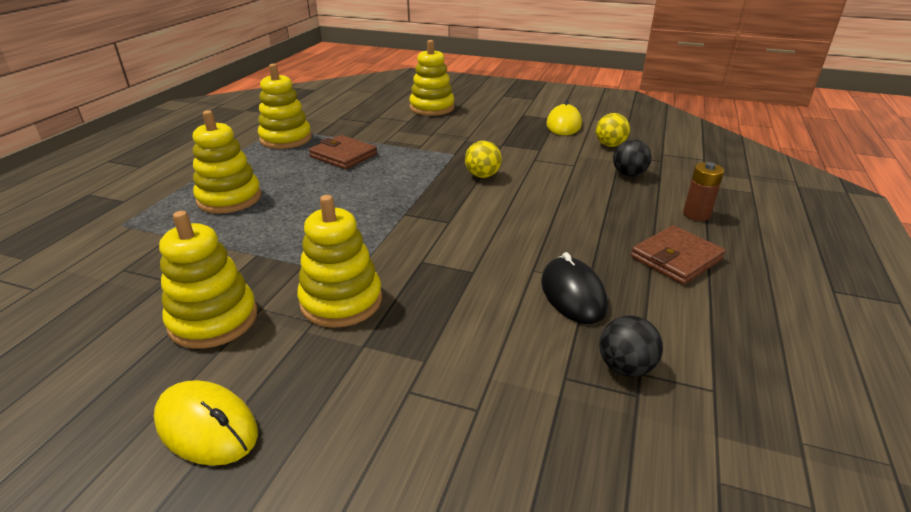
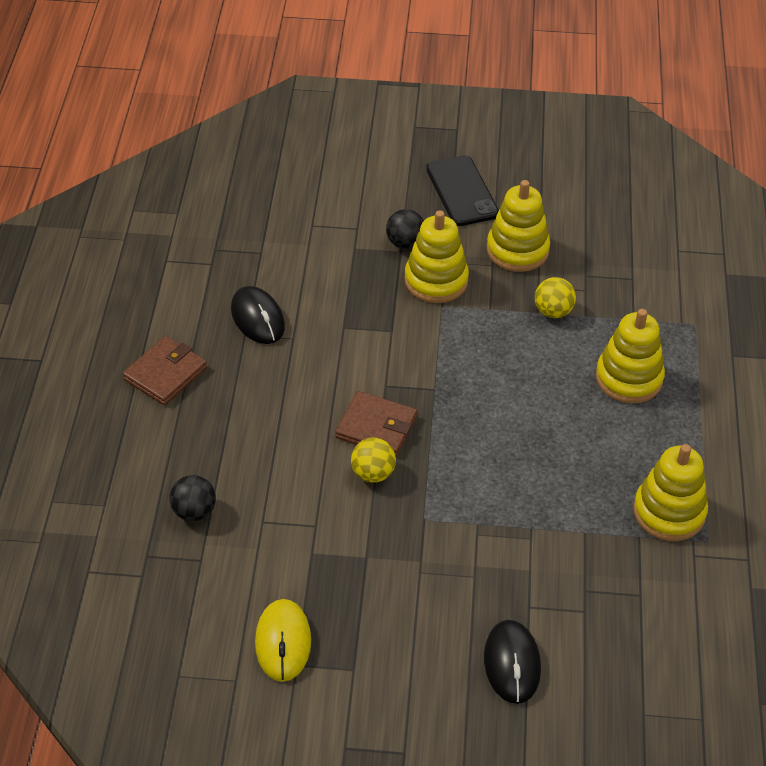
camera: 165 degrees right, 15 degrees up
yellow mouse [154,380,258,466] -> black phone [426,155,499,226]
brown wallet [309,135,377,169] -> brown wallet moved to [335,391,417,457]
yellow stacking toy [409,40,455,116] -> black mouse [484,620,541,704]
yellow ball [596,113,630,147] -> yellow ball moved to [535,277,576,318]
black ball [599,316,663,377] -> black ball moved to [386,209,424,249]
brown battery [683,162,724,221] -> none

